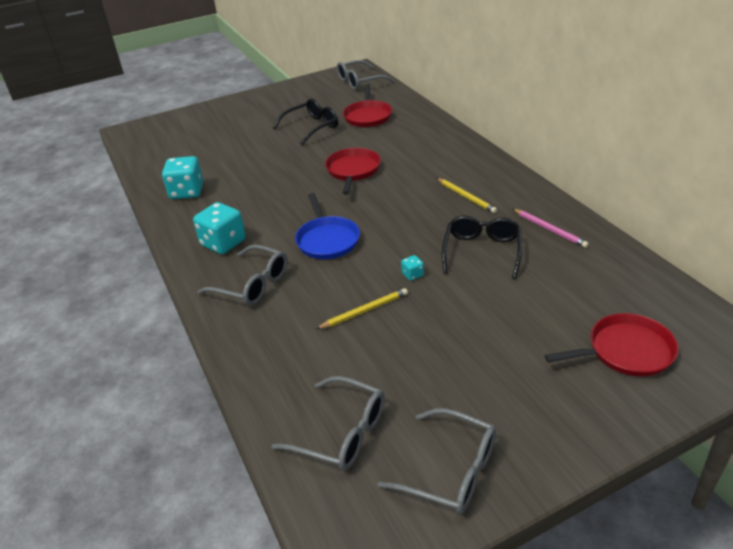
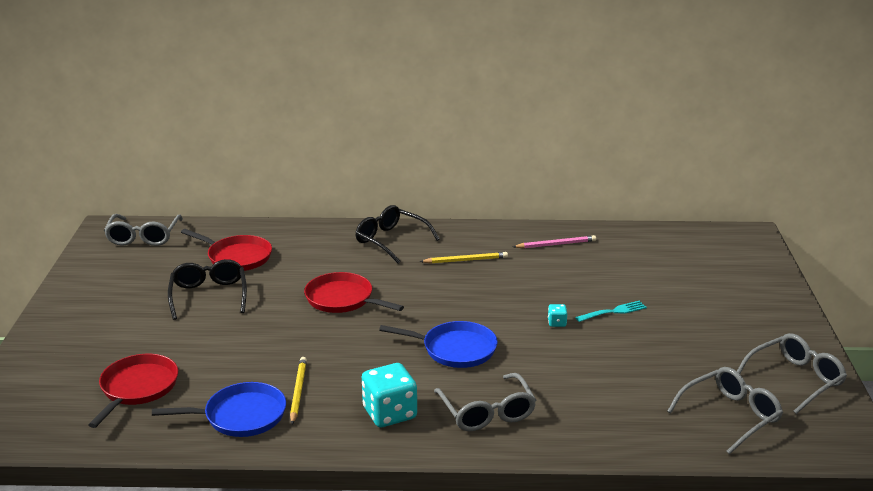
camera: 65 degrees left, 10 degrees down
turquoise dice [162,156,203,199] -> blue pan [152,382,286,437]
grey glasses [197,245,288,306] -> grey glasses turned 105 degrees clockwise [434,373,536,431]
yellow pencil [316,288,408,329] -> yellow pencil moved to [290,357,307,424]
black glasses [442,215,522,279] -> black glasses moved to [355,205,440,263]
red pan [545,313,678,377] -> red pan moved to [88,354,178,428]
none -> turquoise fork [575,301,647,322]

